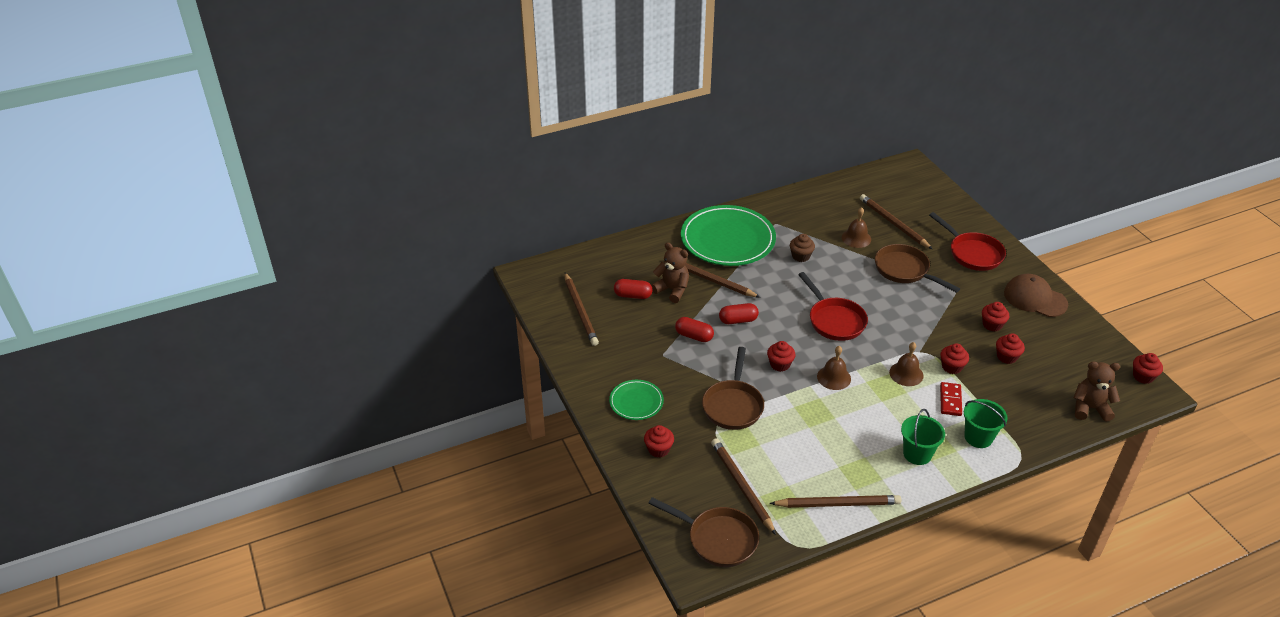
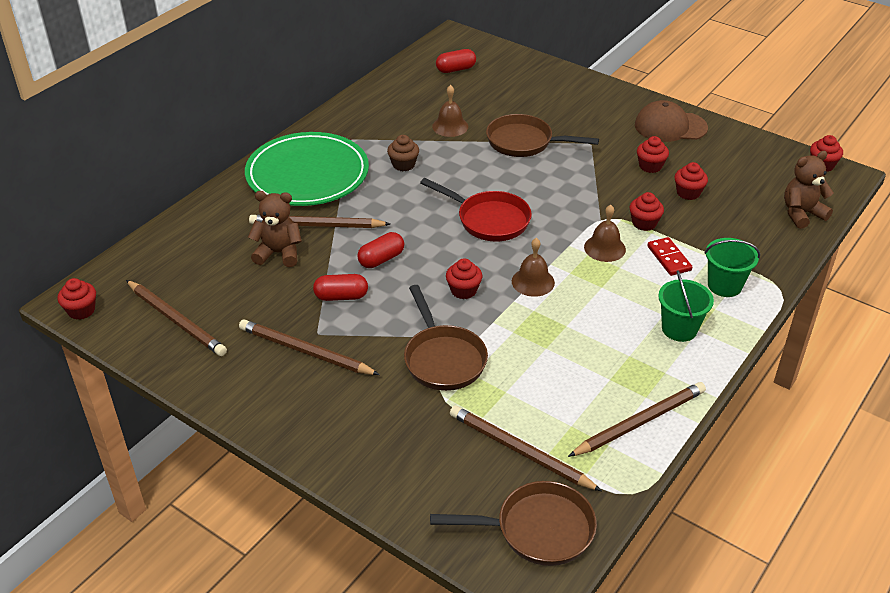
camera: 30 degrees left, 0 degrees up
green plate [609,380,664,420] -> none
red capsule [614,279,652,299] -> red capsule moved to [436,49,476,73]
red cupcake [644,425,674,458] -> red cupcake moved to [57,278,96,320]
brown pencil [860,194,932,249] -> brown pencil moved to [239,319,380,375]
red pan [929,212,1006,271] -> none

